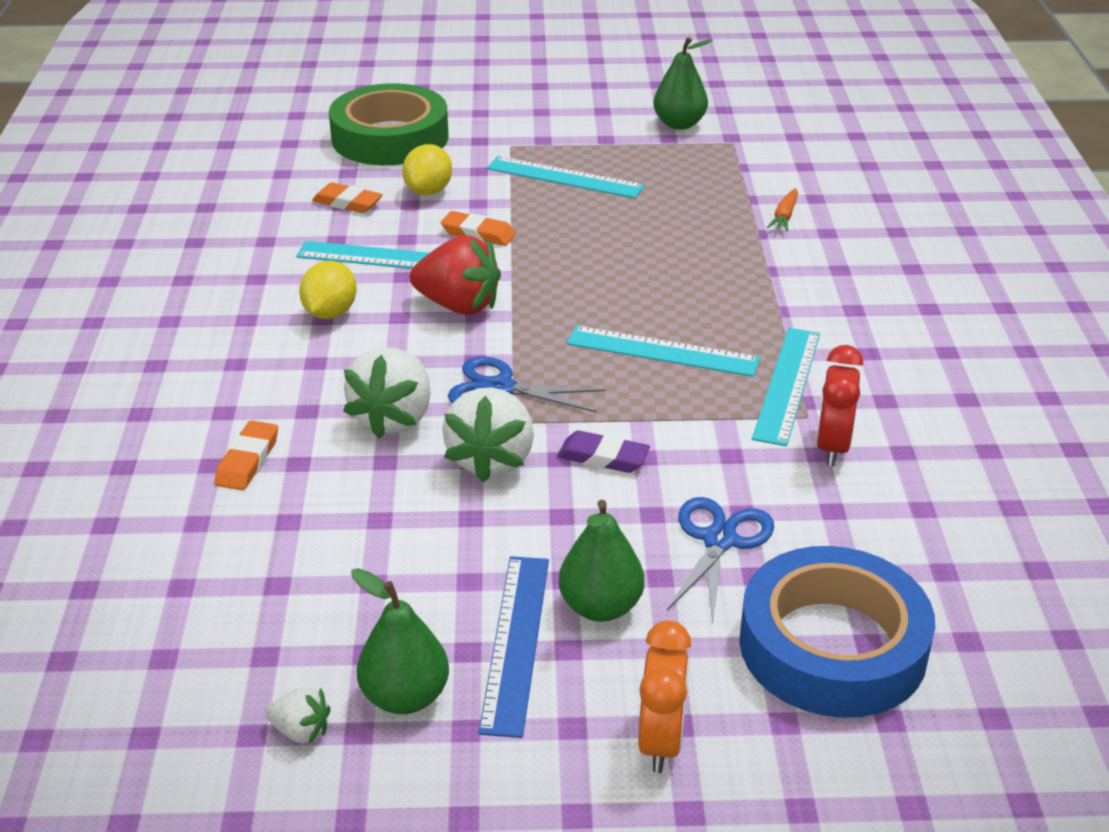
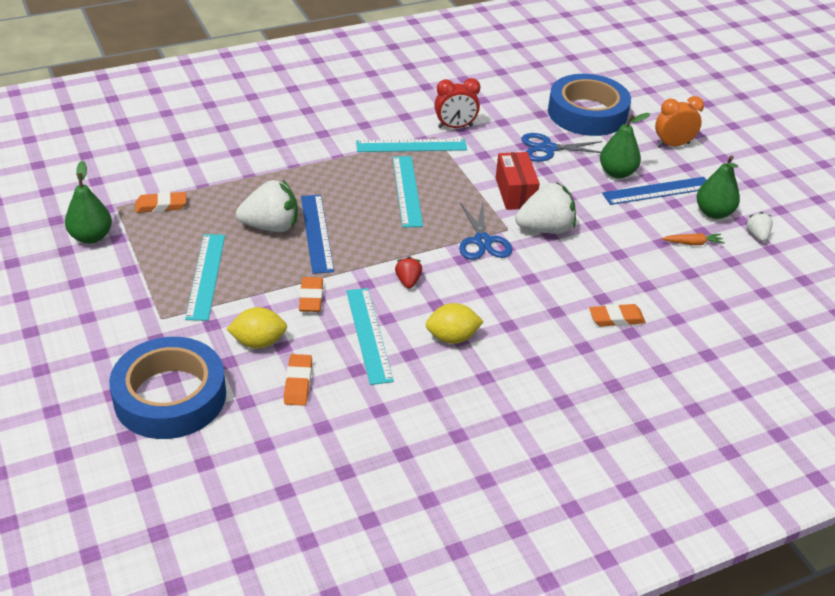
camera: 115 degrees left, 5 degrees up
green tape [329,83,448,165] -> blue tape [109,337,226,439]
white strawberry [343,348,431,439] -> white strawberry moved to [236,180,298,232]
red strawberry [410,235,501,315] -> red strawberry [395,257,422,288], size x0.50
purple eraser [557,430,650,473] -> red box [496,152,540,210]
orange carrot [767,188,798,231] -> orange carrot moved to [662,233,725,245]
none -> orange eraser [135,192,186,213]
none -> blue ruler [301,195,334,274]

